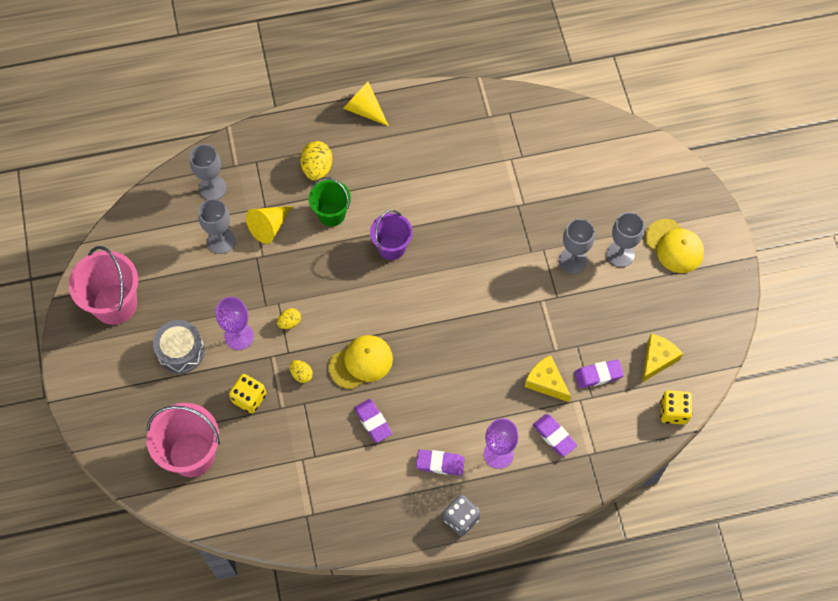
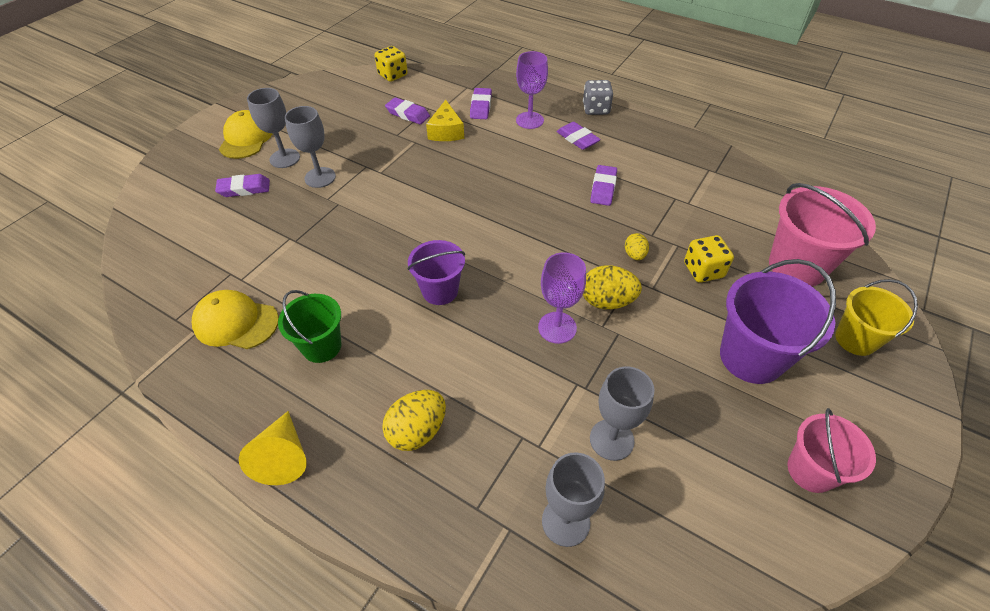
camera: 135 degrees left, 15 degrees down
pink bucket [69,246,138,325] -> pink bucket [787,408,876,493], size x0.64
grey drum [153,320,205,374] -> purple bucket [720,259,836,384]
purple goblet [216,297,254,350] -> purple goblet moved to [538,252,586,344]
yellow cone [246,206,292,244] -> none
yellow egg [277,308,301,329] -> yellow egg [583,265,642,309], size x1.74
green bucket [309,177,351,227] -> green bucket moved to [278,290,341,363]
yellow cap [329,335,393,389] -> yellow cap moved to [192,290,279,349]
yellow cheese [642,334,683,382] -> none
none -> purple eraser [215,174,270,197]
none -> yellow bucket [835,279,918,356]

